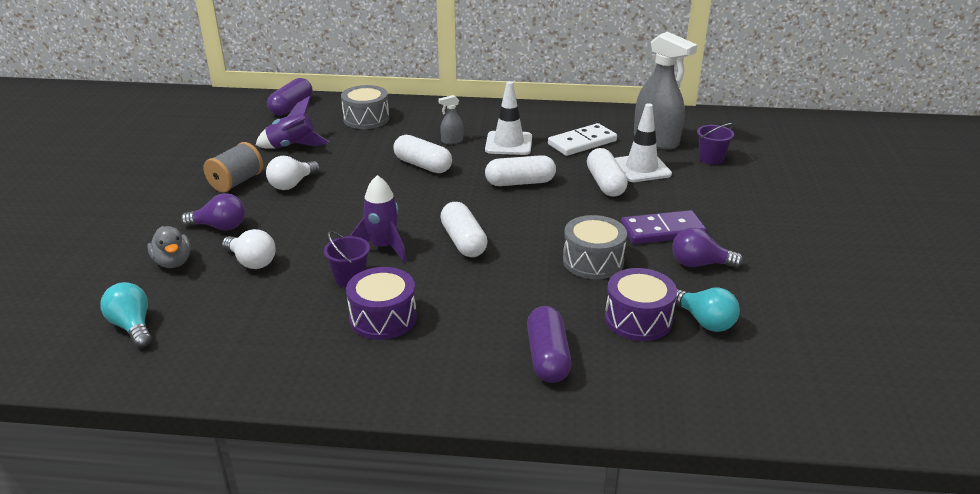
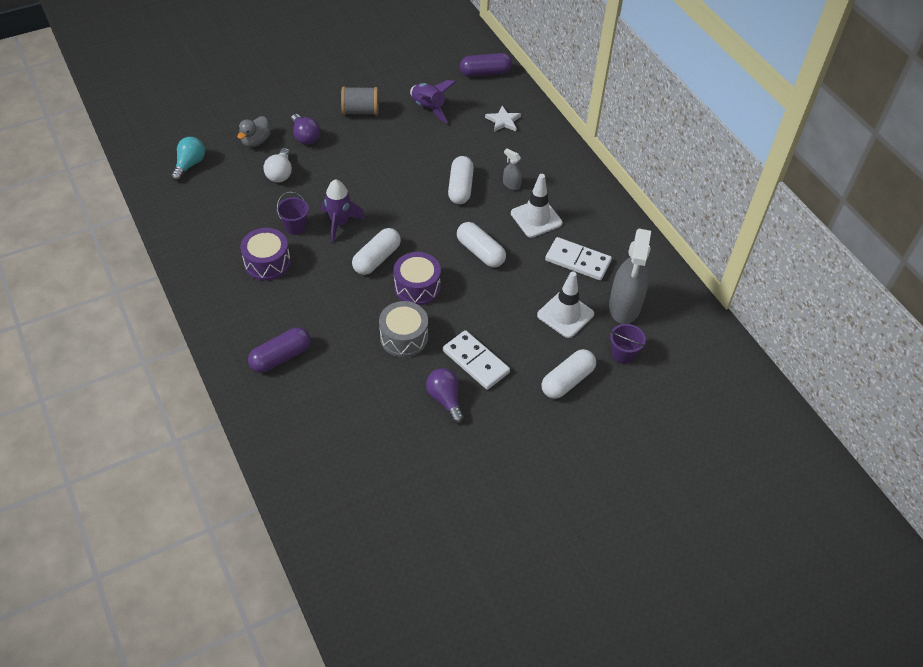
camera: 55 degrees right, 20 degrees up
white light bulb [266,156,320,190] -> none
grey drum [341,85,389,129] -> white star [485,106,521,132]
white capsule [587,148,628,197] -> white capsule moved to [542,349,596,399]
purple drum [605,268,677,341] -> purple drum moved to [394,252,441,306]
purple domino [621,210,706,244] -> white domino [443,330,510,390]
turquoise light bulb [675,288,740,332] -> none

